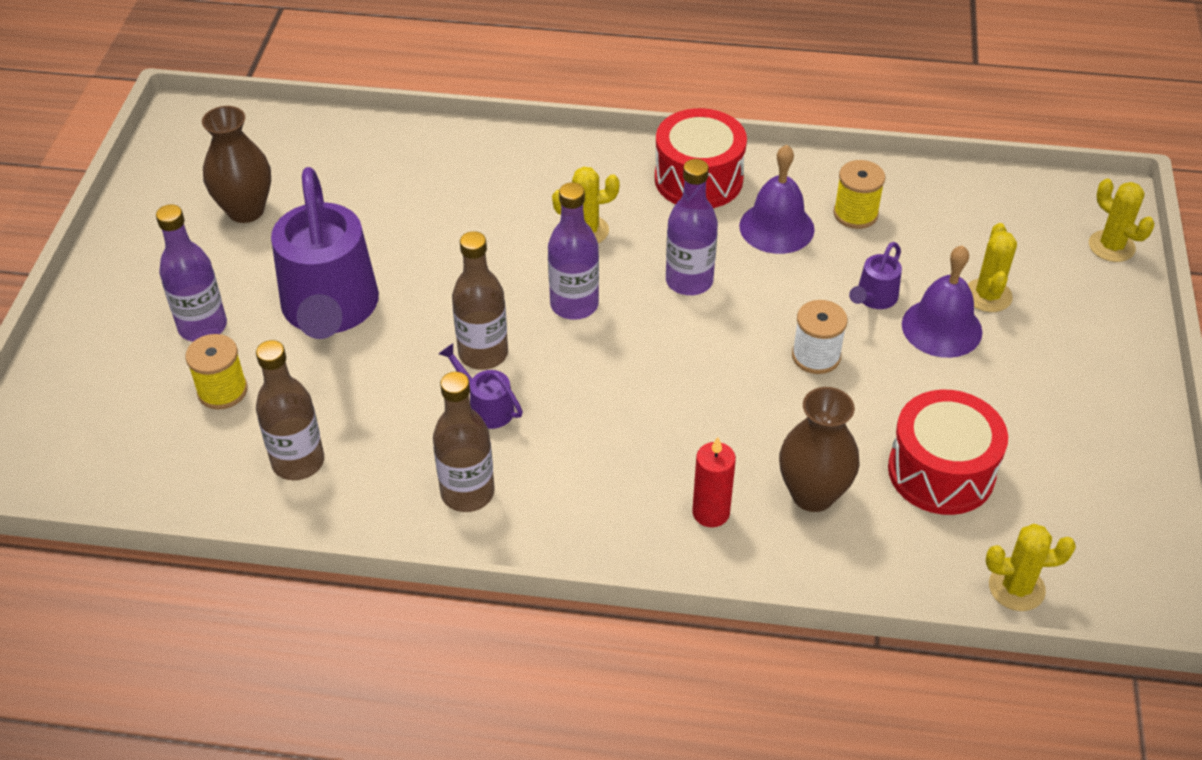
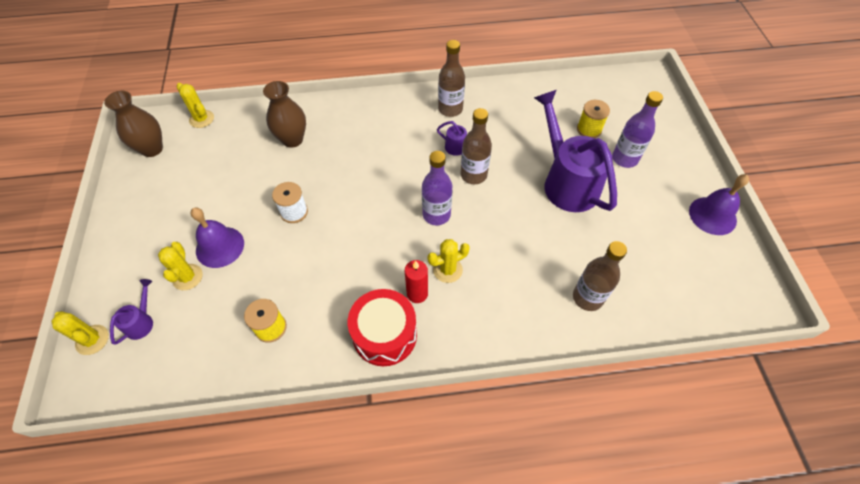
camera: 165 degrees right, 10 degrees up
brown vase [202,106,271,223] -> brown vase moved to [104,91,163,157]
brown bottle [256,340,324,480] -> brown bottle moved to [573,241,627,311]
purple bottle [666,159,718,295] -> none
red candle [692,437,736,527] -> red candle moved to [405,260,428,303]
purple bell [739,145,815,254] -> purple bell moved to [689,174,749,235]
purple watering can [849,242,902,309] -> purple watering can moved to [110,279,153,345]
red drum [888,390,1008,515] -> none
yellow cactus [985,524,1076,611] -> yellow cactus turned 60 degrees clockwise [177,83,214,128]

